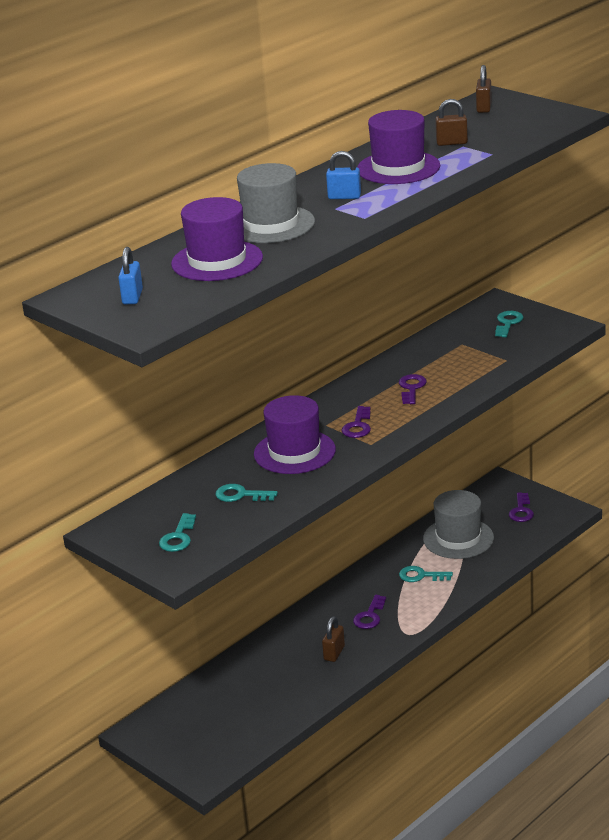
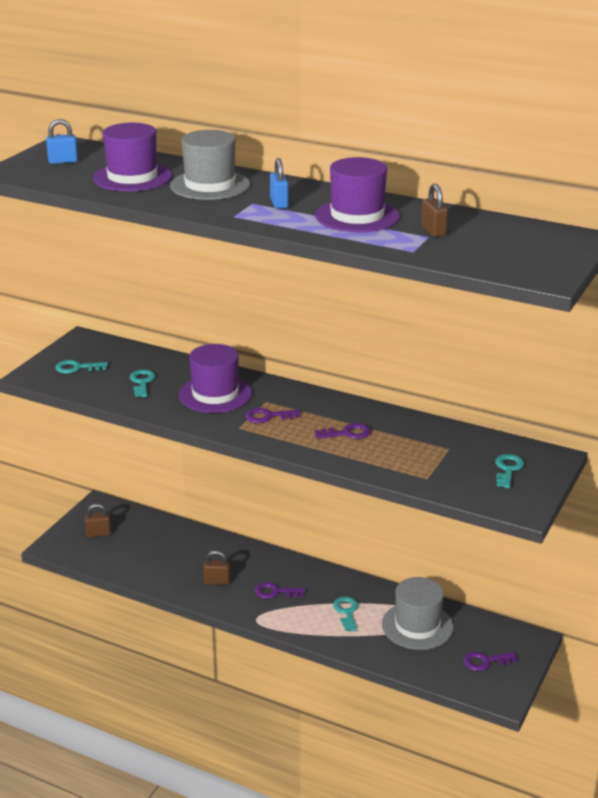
camera: 70 degrees right, 0 degrees up
brown padlock [476,65,492,113] -> brown padlock moved to [85,504,111,537]
turquoise key [495,311,523,337] -> turquoise key turned 75 degrees counterclockwise [495,454,524,488]

